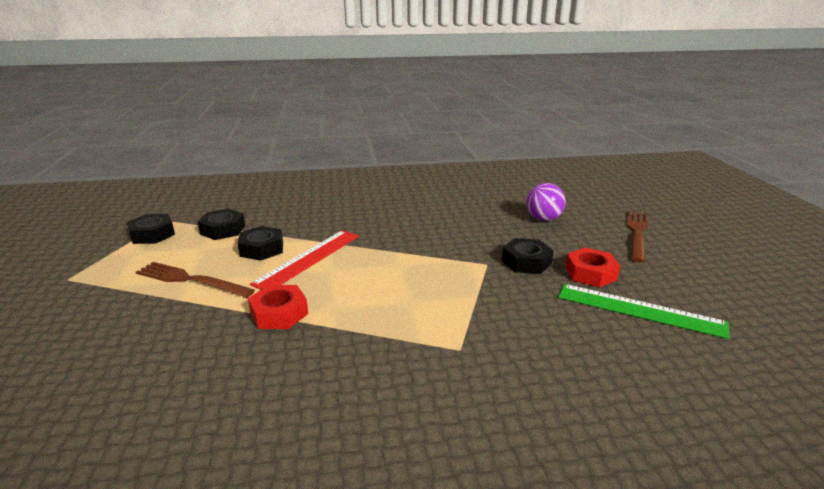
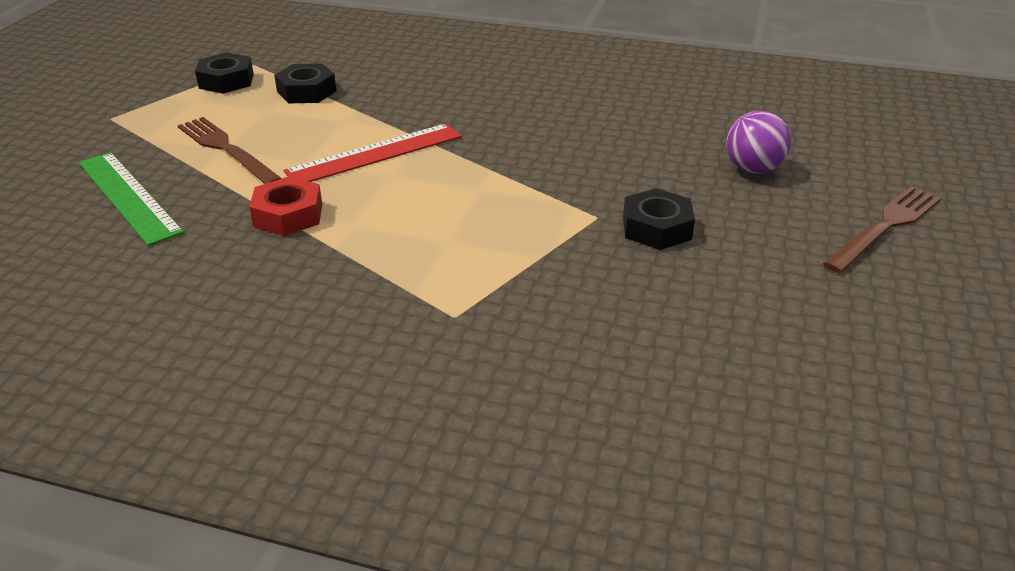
camera: 25 degrees right, 10 degrees up
black nut [238,226,283,261] -> none
green ruler [558,284,730,339] -> green ruler moved to [79,152,184,246]
red nut [565,248,620,287] -> none

